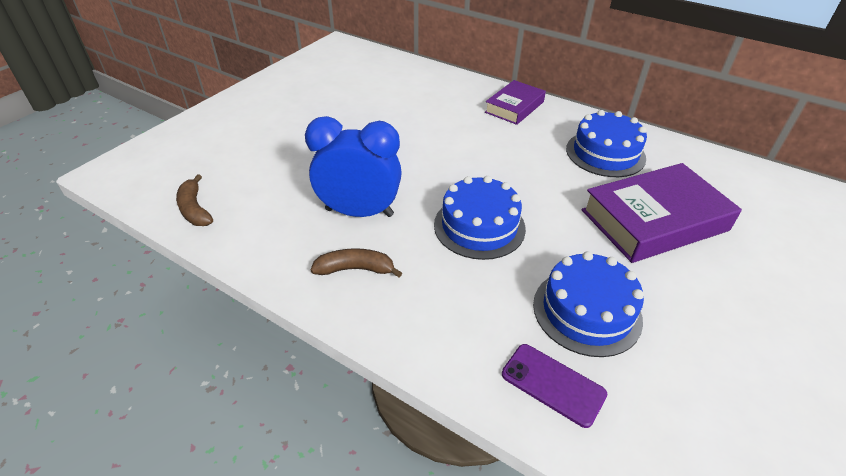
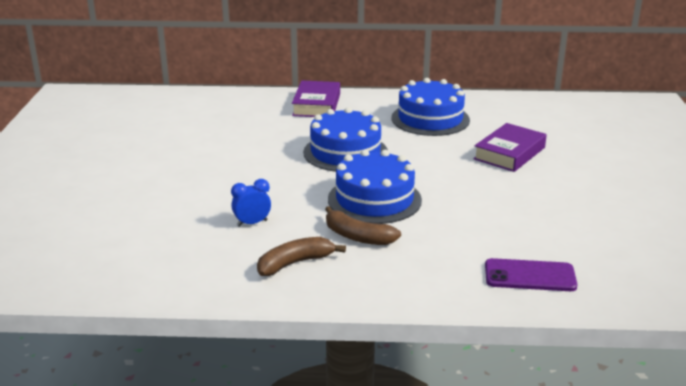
camera: 30 degrees left, 15 degrees down
brown banana [176,174,213,226] -> brown banana moved to [325,206,401,245]
blue clock [305,116,402,217] -> blue clock [231,179,271,227], size x0.41
blue cake [533,251,644,357] -> blue cake moved to [303,107,388,172]
purple book [581,163,742,263] -> purple book [473,123,547,172], size x0.59

